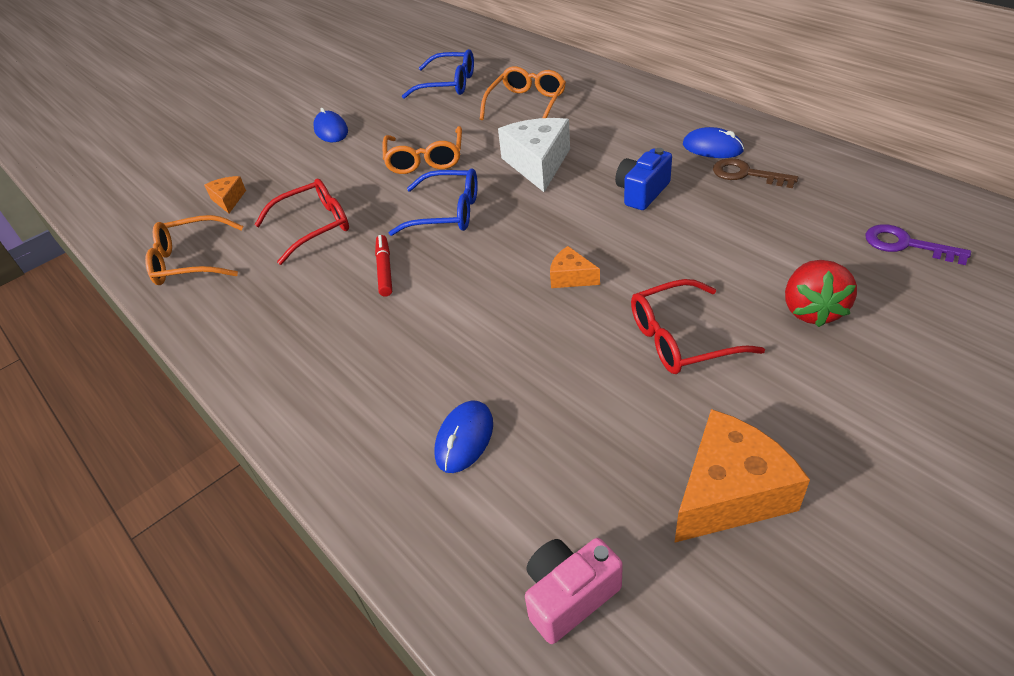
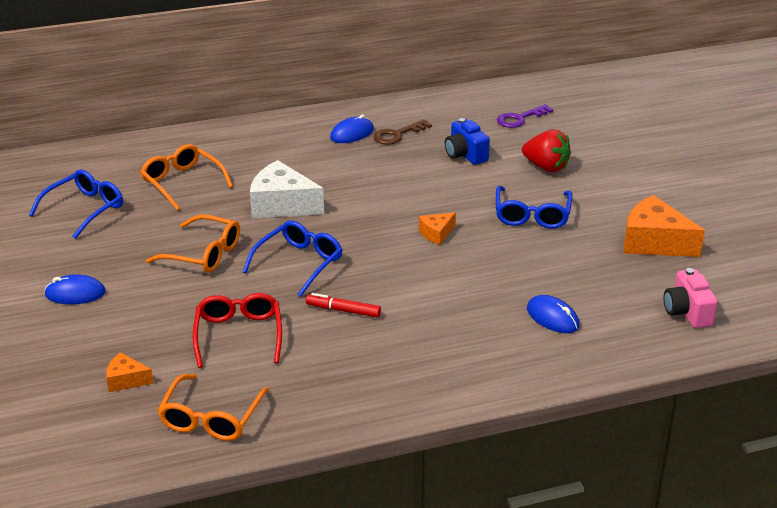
camera: 70 degrees left, 10 degrees down
blue camera [615,148,672,210] -> blue camera moved to [445,118,490,165]
red glasses [631,279,765,374] -> blue glasses [496,186,572,229]
orange cheese [674,409,810,543] -> orange cheese turned 45 degrees counterclockwise [624,195,705,257]

